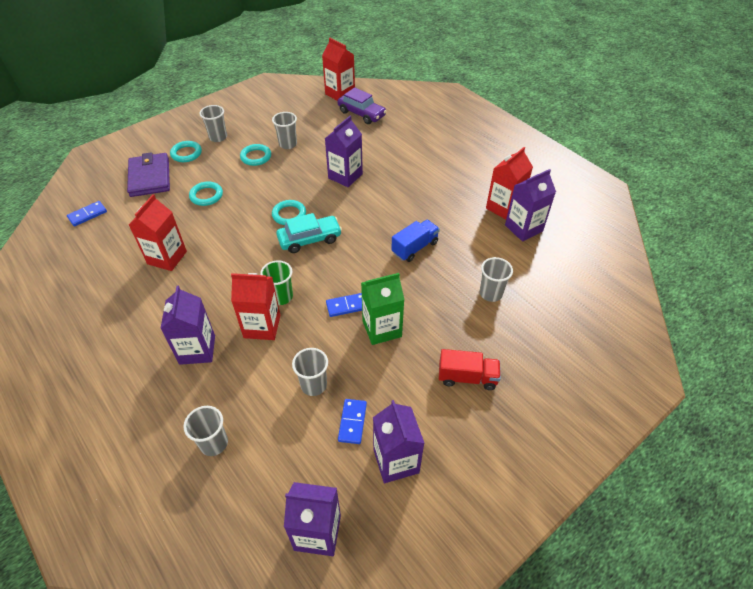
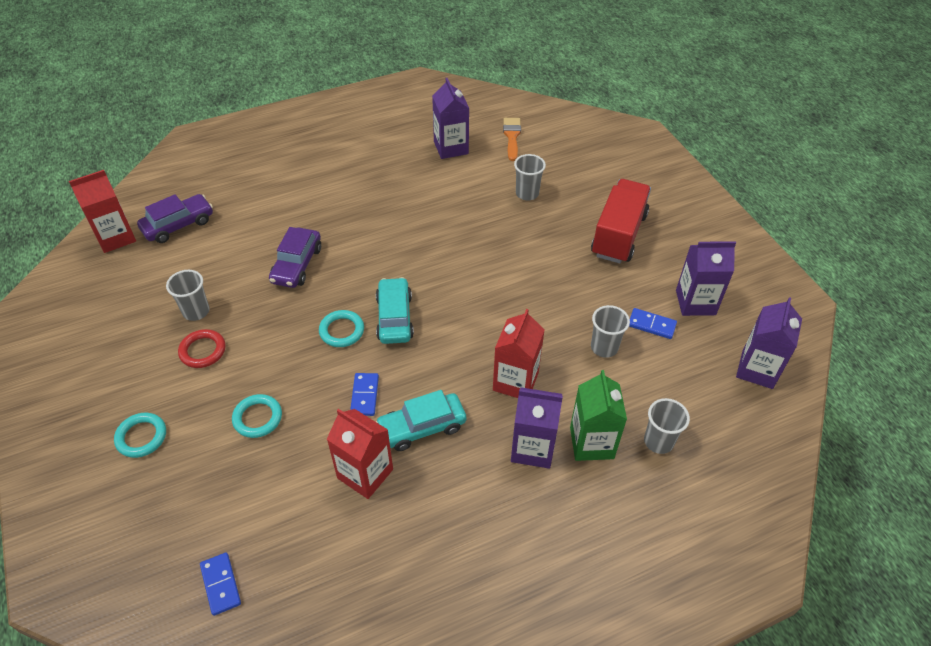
camera: 75 degrees left, 0 degrees up
purple wallet [127,152,170,197] -> none
grey cup [199,105,227,142] -> none
turquoise ring [240,144,271,166] -> red ring [178,329,226,368]
green cup [260,261,293,305] -> none
purple carton [325,116,363,187] -> purple car [269,227,321,288]
blue domino [326,293,362,317] -> blue domino moved to [350,373,379,416]
green carton [361,273,405,345] -> green carton moved to [570,370,627,461]
blue truck [391,220,440,262] -> none
red truck [439,349,501,390] -> red truck [591,179,651,264], size x1.63
red carton [486,147,533,219] -> none
none -> turquoise car [375,390,467,451]
none -> orange brush [503,118,521,161]

